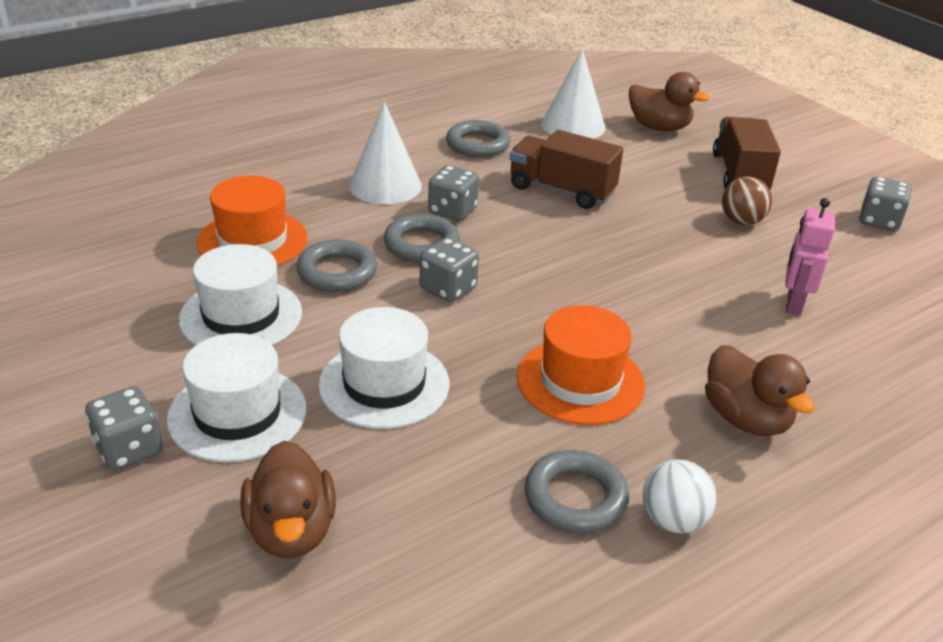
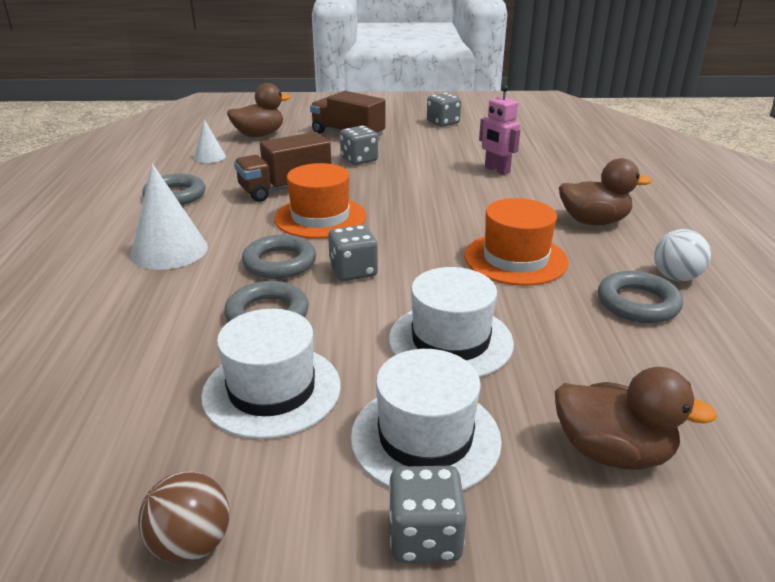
camera: 55 degrees left, 5 degrees down
orange hat [197,176,307,266] -> orange hat moved to [274,163,366,239]
grey dice [428,165,479,221] -> grey dice moved to [340,126,378,165]
white cone [541,49,605,139] -> white cone [194,119,226,163], size x0.56
brown ball [722,176,772,225] -> brown ball moved to [138,471,230,564]

